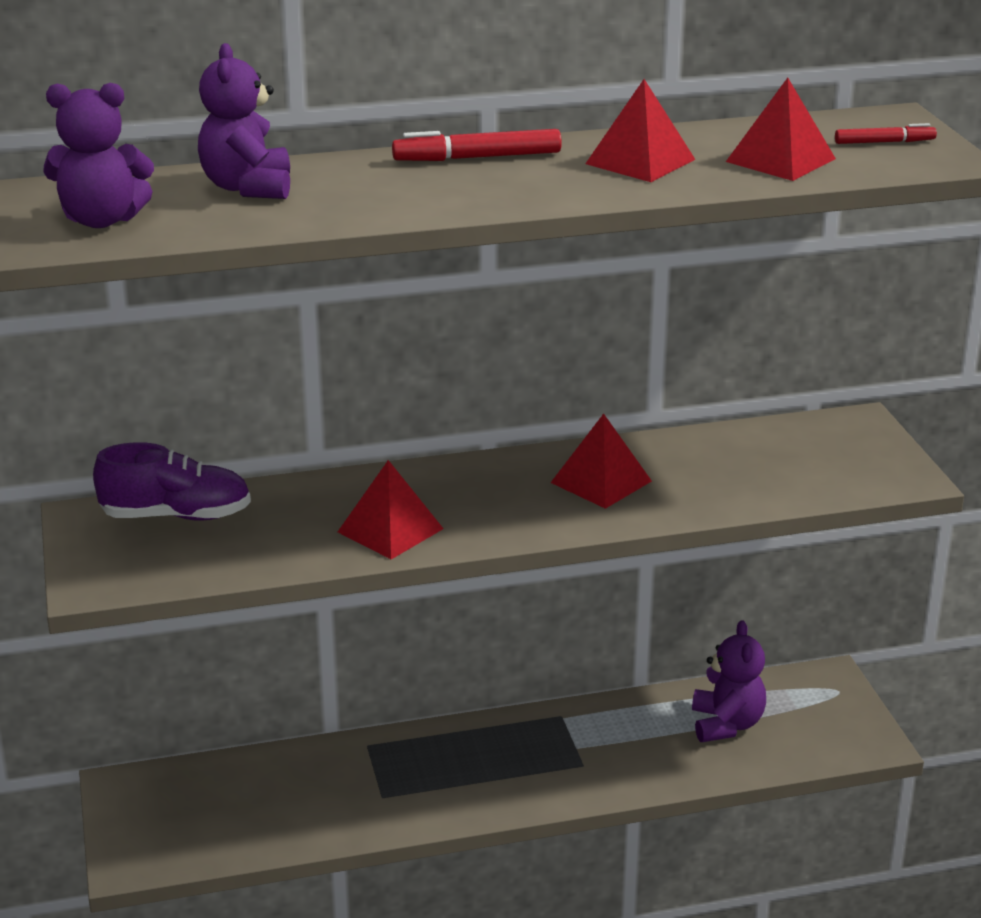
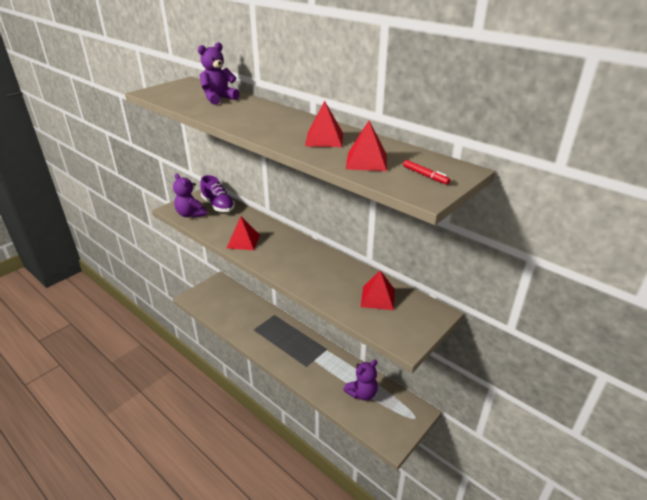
camera: 55 degrees right, 5 degrees up
purple teddy bear [43,83,154,228] -> purple teddy bear moved to [173,173,207,218]
red marker [392,129,562,161] -> none
red pyramid [550,414,652,509] -> red pyramid moved to [361,270,395,310]

